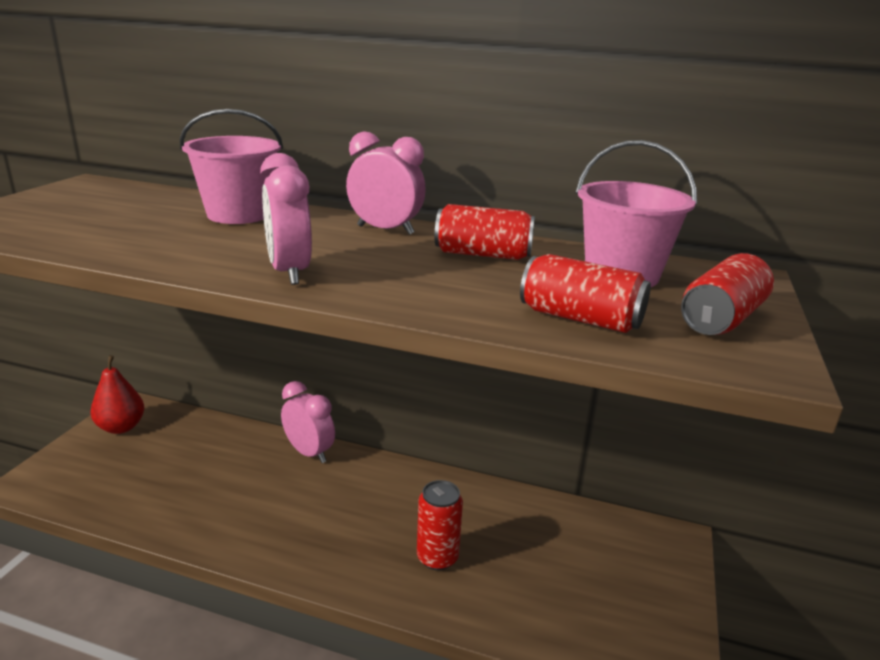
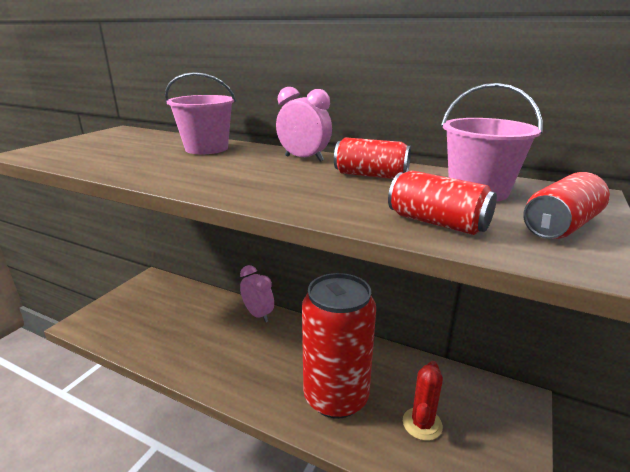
camera: 10 degrees right, 0 degrees up
red pear [90,355,144,434] -> none
pink clock [260,153,312,285] -> none
red can [417,480,463,570] -> red can [302,273,376,419], size x2.12
none -> red cactus [403,361,443,441]

